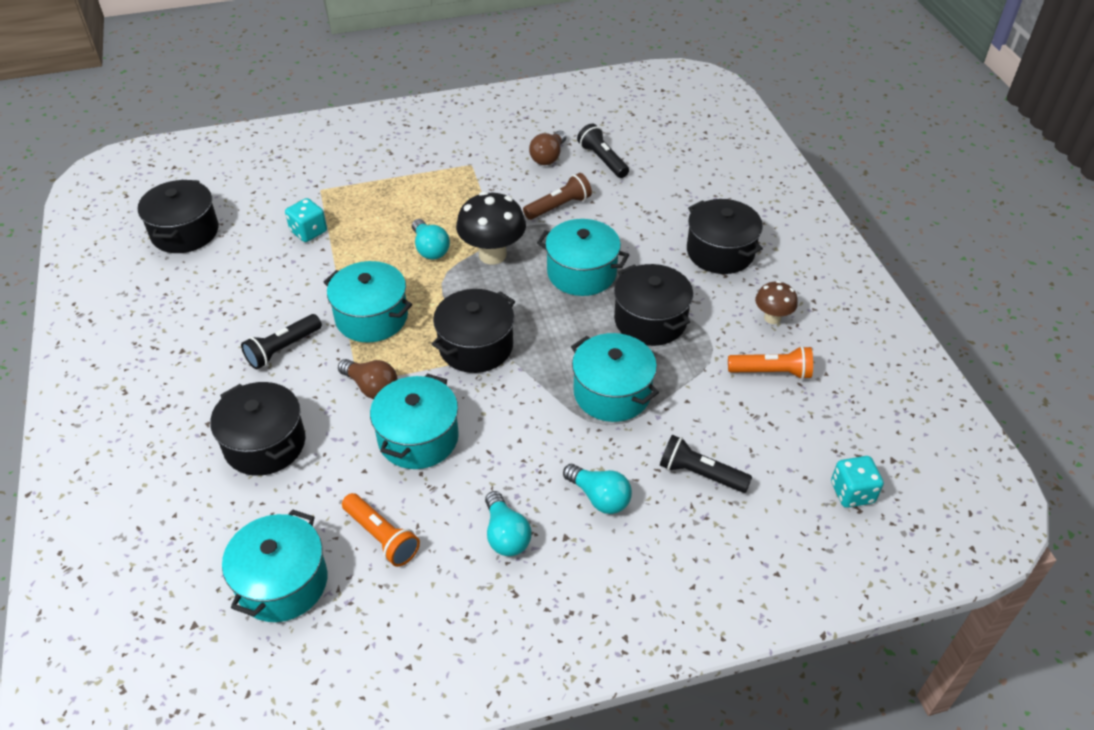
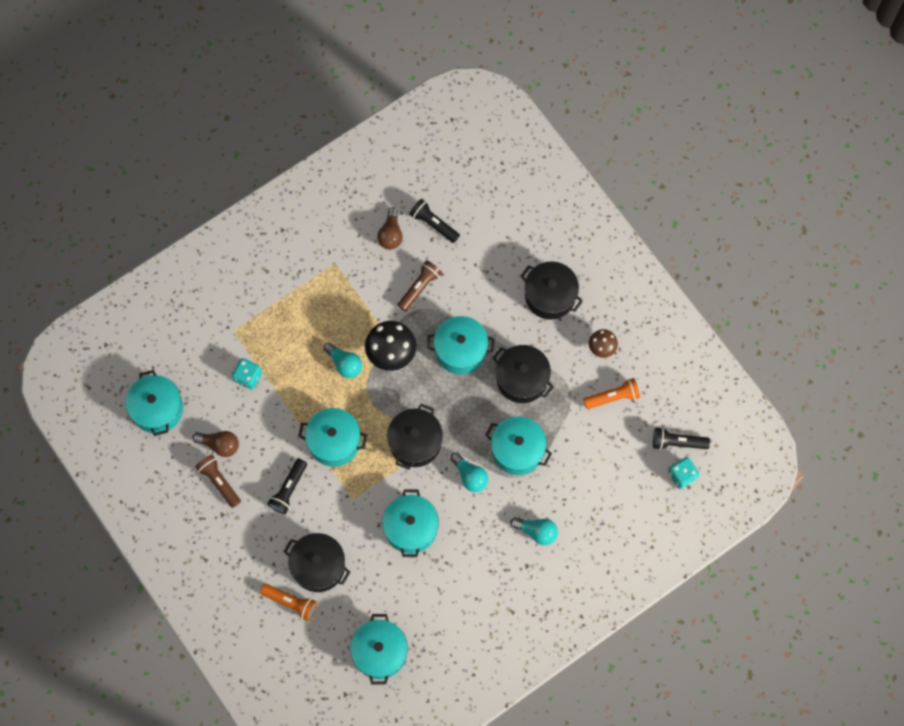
camera: 20 degrees left, 25 degrees up
black pot [138,180,218,253] -> turquoise pot [125,370,183,436]
brown light bulb [338,359,397,399] -> brown light bulb moved to [193,431,239,457]
orange flashlight [342,493,420,567] -> orange flashlight moved to [260,584,318,621]
turquoise light bulb [485,491,531,556] -> turquoise light bulb moved to [450,452,488,492]
black flashlight [660,435,752,493] -> black flashlight moved to [653,427,710,450]
none -> brown flashlight [195,454,241,508]

